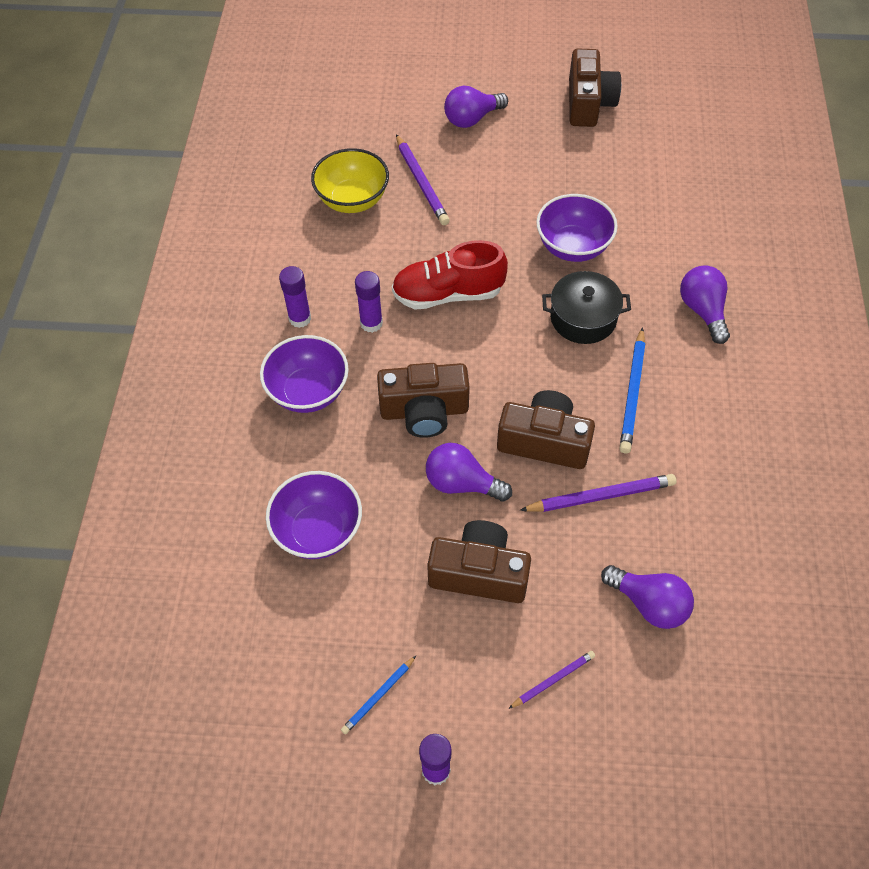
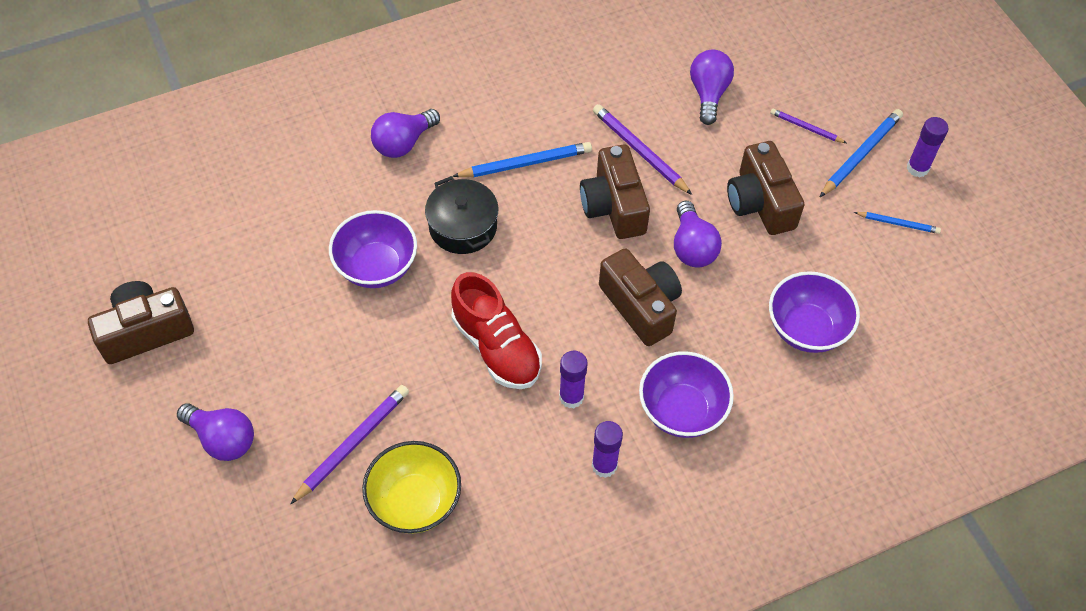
camera: 120 degrees left, 0 degrees up
none -> blue pencil [820,109,903,197]

